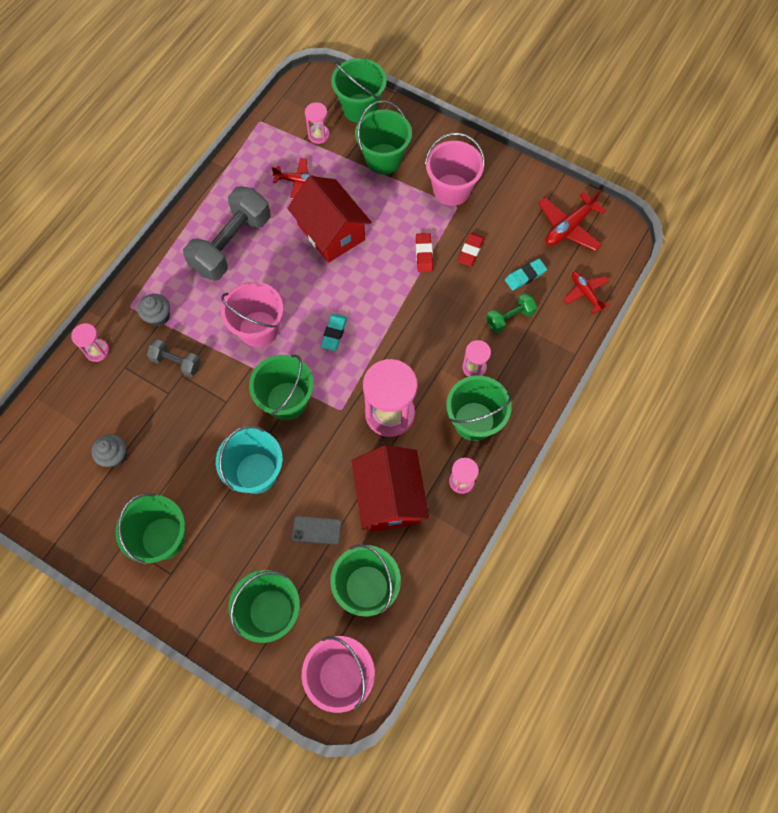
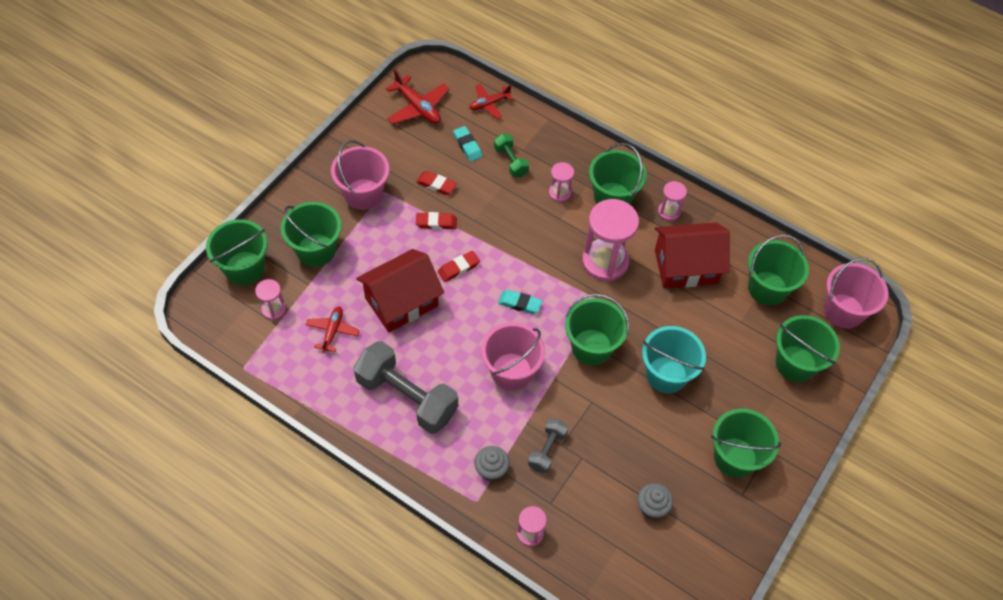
camera: 90 degrees left, 10 degrees down
grey phone [292,516,341,545] -> none
none -> red eraser [438,251,480,282]

